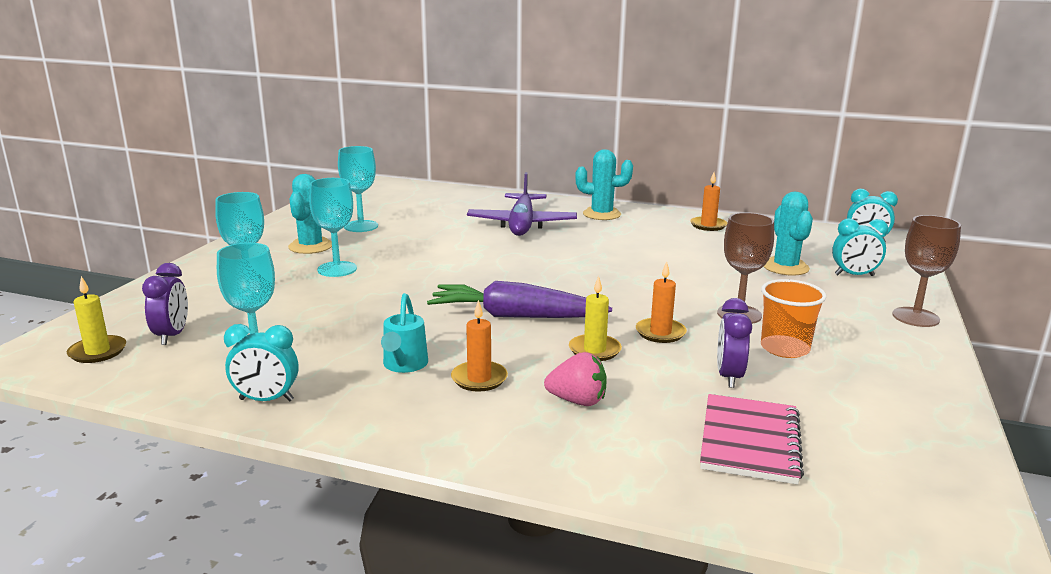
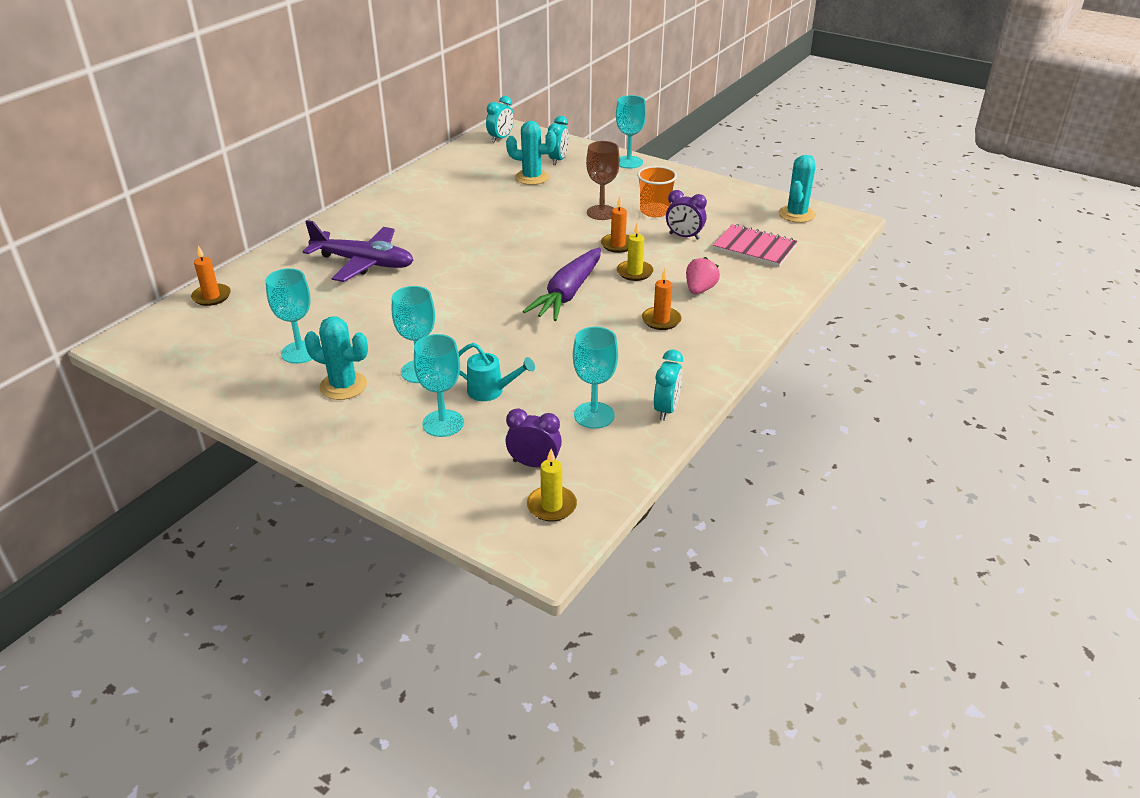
camera: 75 degrees left, 15 degrees up
turquoise watering can [381,293,428,373] -> turquoise watering can moved to [458,343,535,401]
turquoise cactus [575,149,633,220] -> turquoise cactus moved to [779,155,815,223]
orange candle [690,172,727,231] -> orange candle moved to [191,246,231,306]
brown goblet [892,215,961,327] -> turquoise goblet [616,95,646,169]

